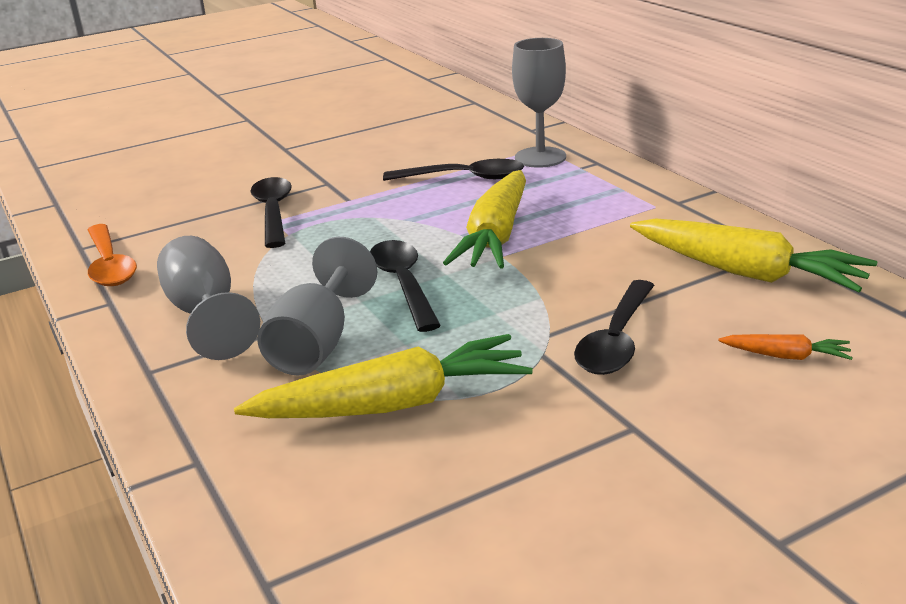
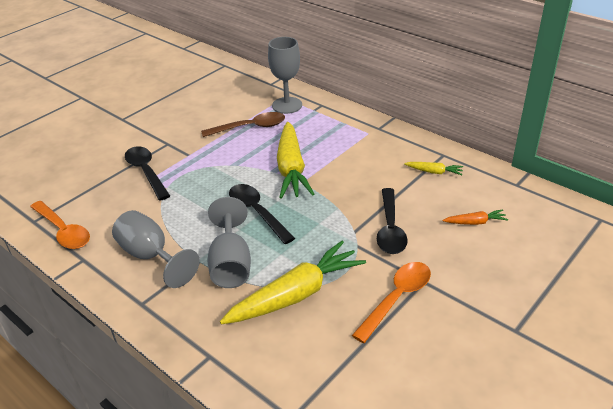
camera: 20 degrees left, 10 degrees up
black spoon [383,159,524,181] -> brown spoon [201,112,285,137]
yellow carrot [630,218,877,292] -> yellow carrot [404,162,463,175], size x0.45
none -> orange spoon [352,262,431,343]

